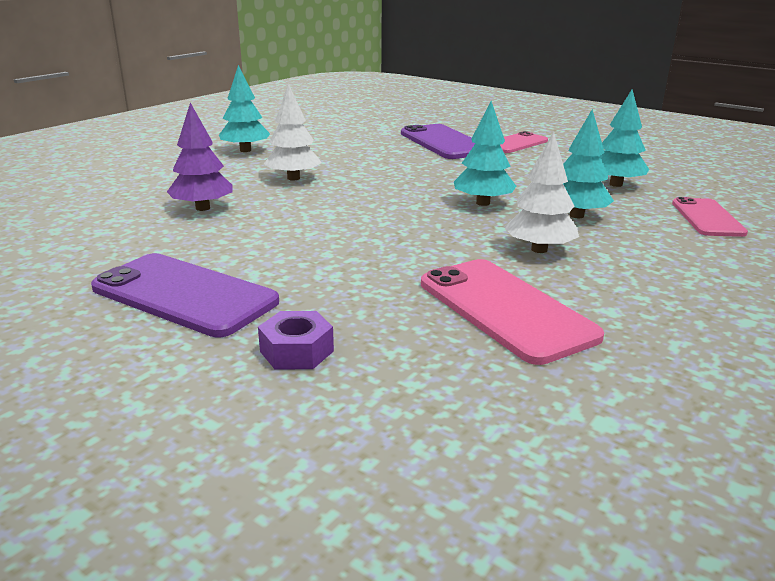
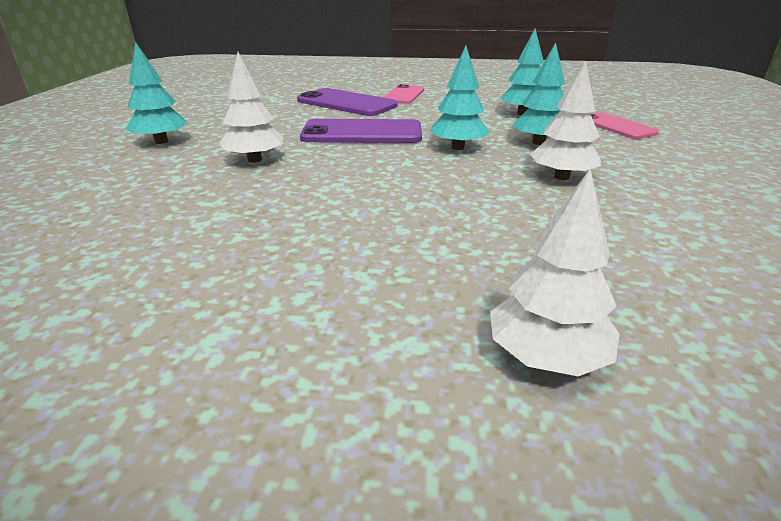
camera: 30 degrees left, 5 degrees up
purple phone [91,253,279,337] -> purple phone moved to [300,119,422,143]
purple tree [167,103,233,211] -> none
purple nut [258,311,334,369] -> white tree [490,169,620,376]
pink phone [421,259,604,365] -> none

